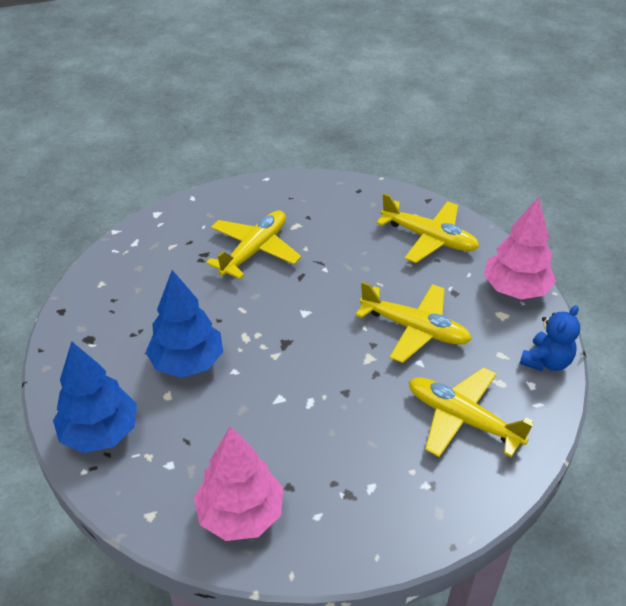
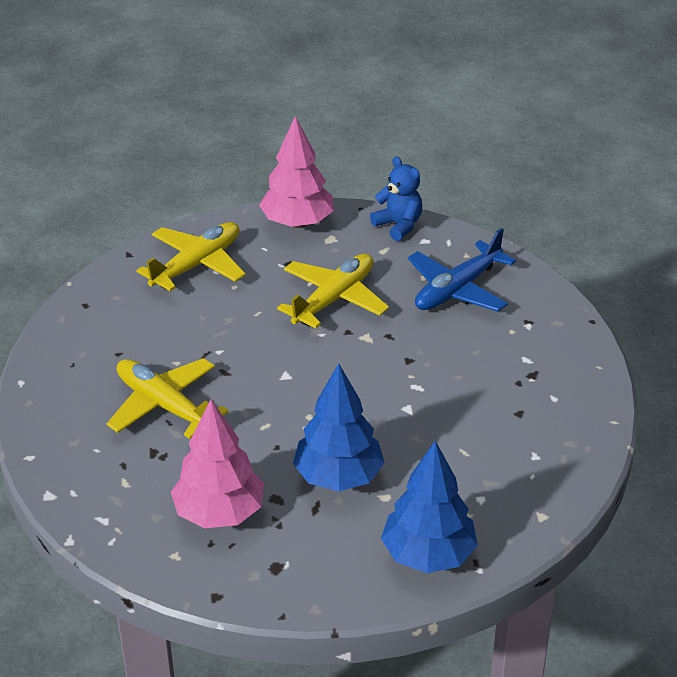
camera: 80 degrees left, 5 degrees down
pink tree [194,426,283,541] -> pink tree moved to [171,399,264,528]
yellow plane [409,367,533,457] -> blue plane [408,228,516,312]

